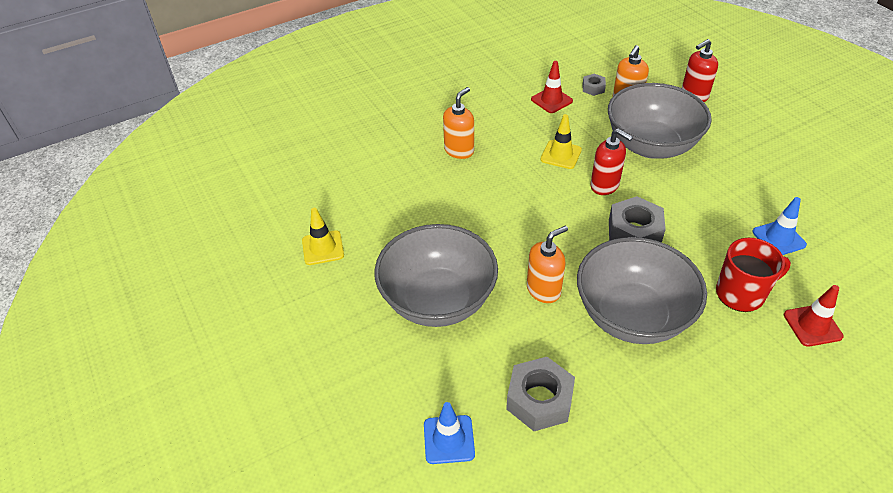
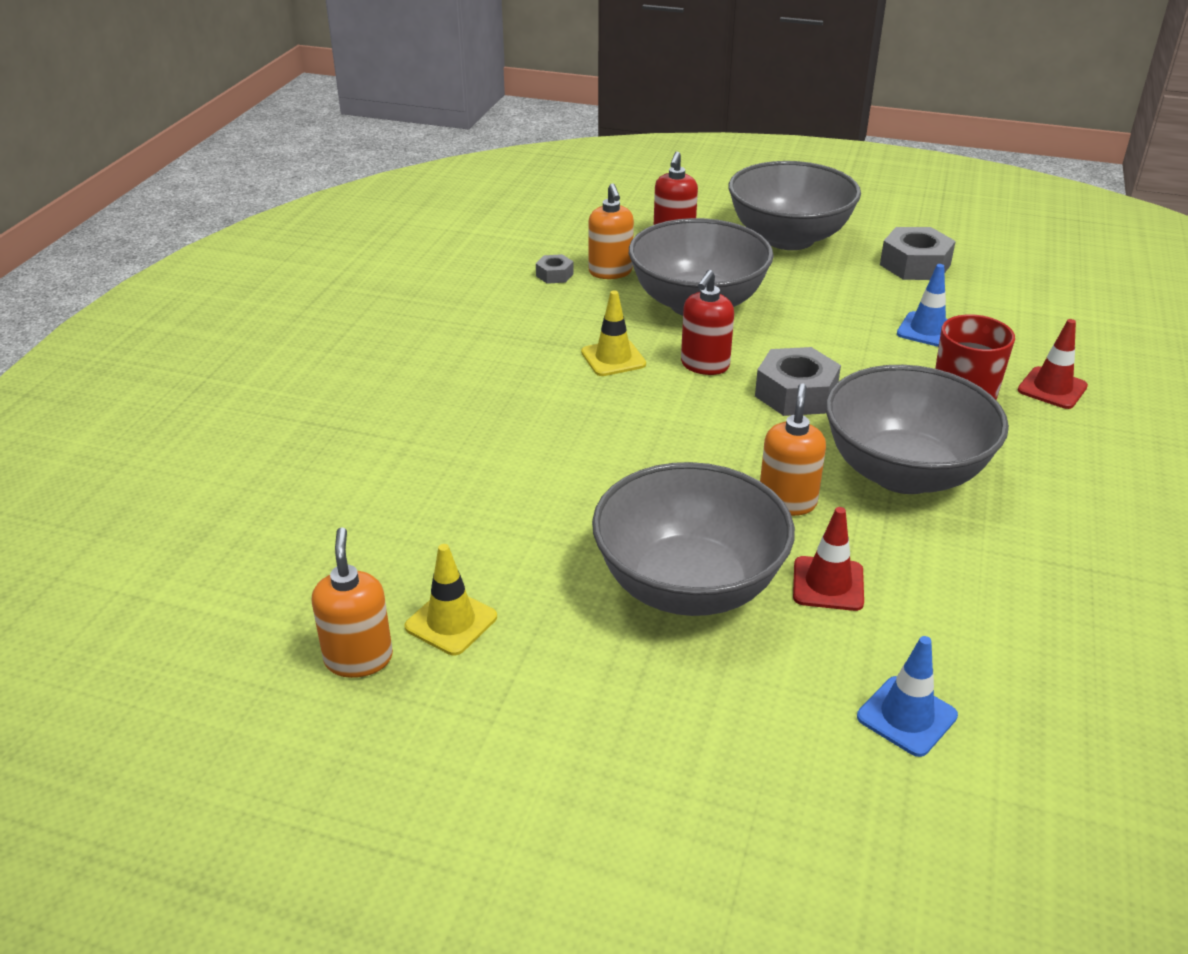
camera: 45 degrees left, 10 degrees down
orange soap dispenser [443,87,474,159] -> orange soap dispenser moved to [311,527,393,678]
grey nut [506,357,575,431] -> grey nut moved to [880,227,956,280]
red traffic cone [531,61,573,113] -> red traffic cone moved to [793,507,864,611]
red soap dispenser [590,128,633,195] -> red soap dispenser turned 120 degrees clockwise [681,270,734,375]
none -> grey bowl [729,161,861,250]

